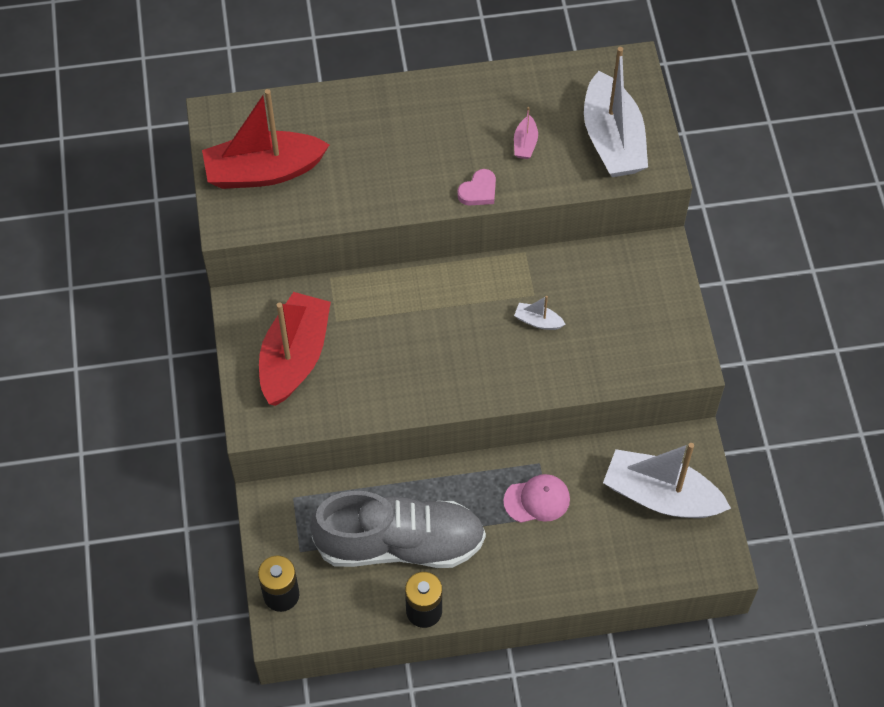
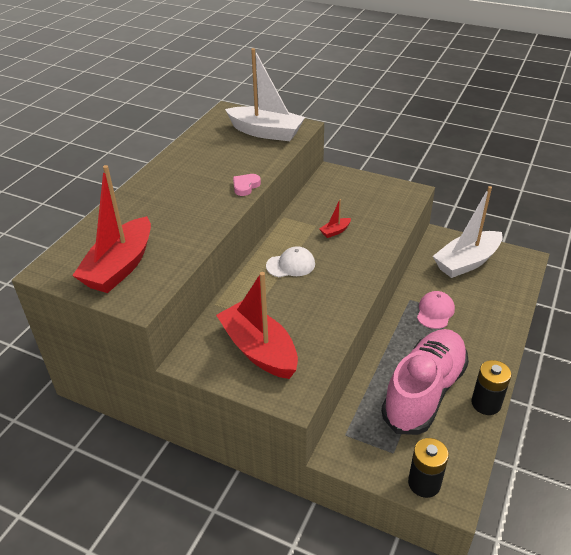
camera: 55 degrees left, 20 degrees down
grey shoe [310,491,486,568] -> pink shoe [381,329,469,435]
pink heart [457,169,496,206] -> pink heart turned 135 degrees counterclockwise [233,174,261,196]
pink boat [514,107,538,159] -> none
white boat [514,296,566,330] -> red boat [320,199,351,238]
none -> white cap [266,246,315,277]

